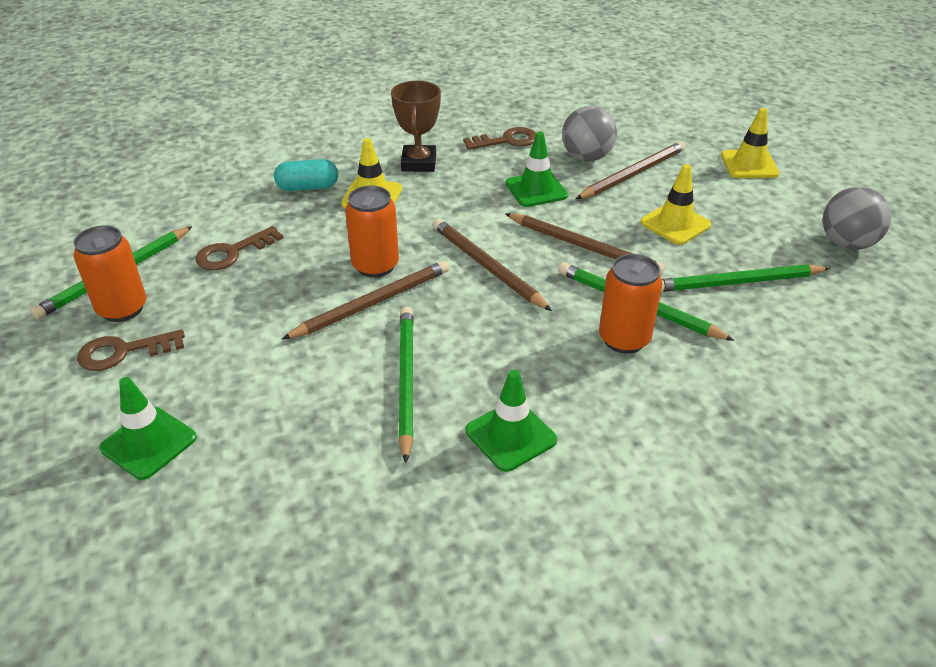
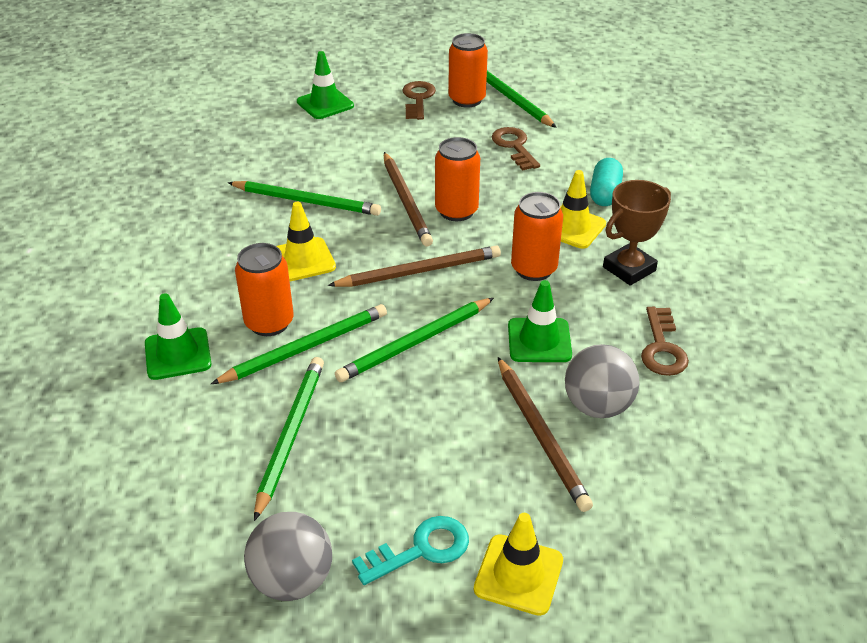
camera: 110 degrees right, 0 degrees up
brown trophy [391,81,441,172] -> brown trophy turned 60 degrees counterclockwise [603,180,671,285]
green traffic cone [465,370,557,472] -> green traffic cone moved to [145,293,212,380]
brown pencil [505,213,665,275] -> green pencil [335,298,494,382]
yellow traffic cone [640,164,711,245] -> yellow traffic cone moved to [277,202,336,281]
none -> turquoise key [352,516,469,585]
none -> orange can [511,192,563,281]

